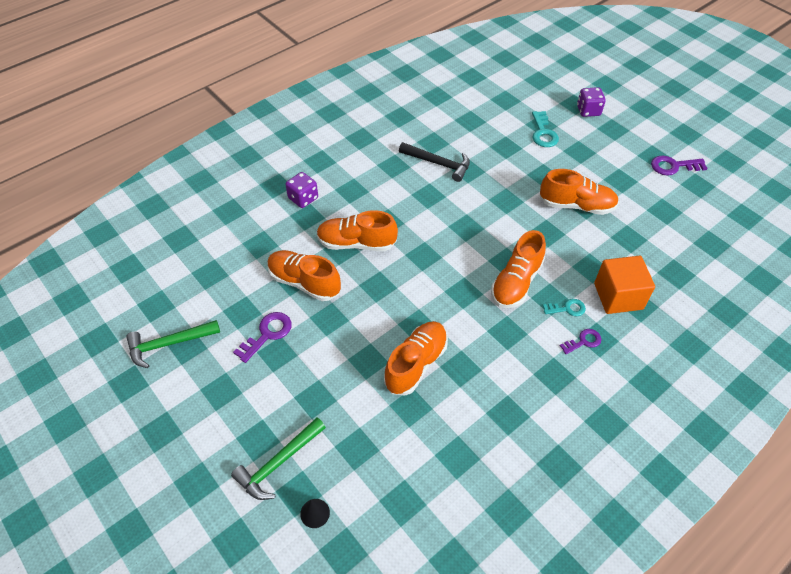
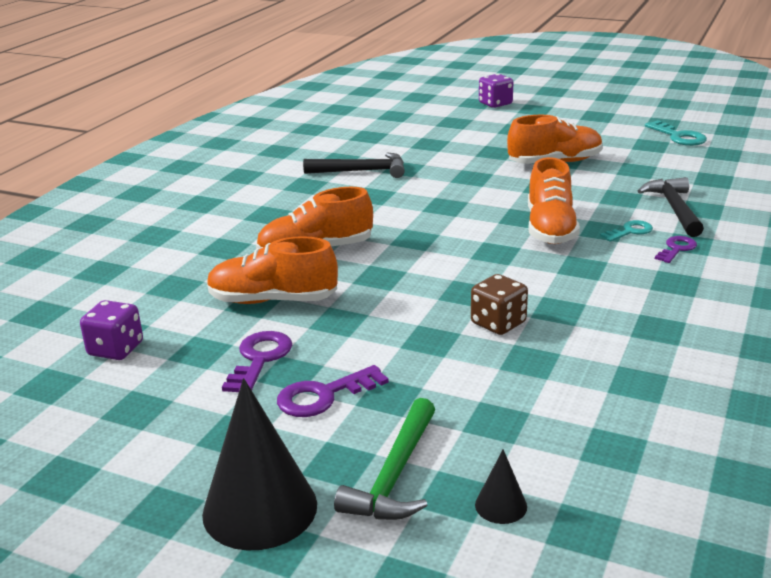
camera: 25 degrees left, 25 degrees down
green hammer [126,320,220,368] -> none
purple dice [285,172,318,208] -> purple dice moved to [80,300,143,360]
orange shoe [384,321,448,395] -> brown dice [471,274,528,335]
turquoise key [532,111,559,147] -> turquoise key moved to [645,120,707,146]
orange cube [594,256,655,314] -> black hammer [638,177,704,237]
purple key [651,155,707,176] -> purple key moved to [277,365,389,417]
none -> black cone [202,378,317,551]

